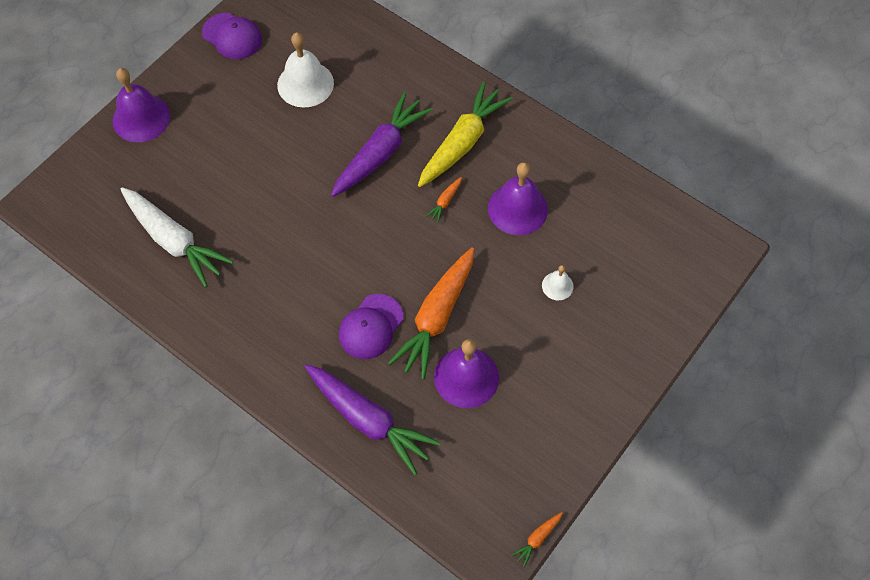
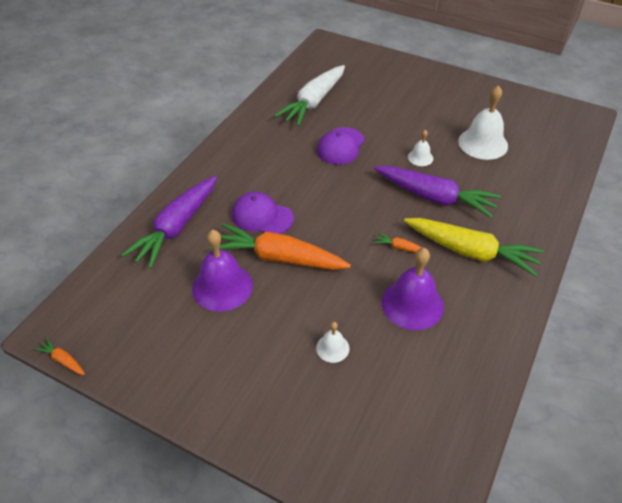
camera: 80 degrees right, 15 degrees down
purple bell [112,68,171,142] -> none
purple cap [202,13,262,59] -> purple cap moved to [317,127,365,165]
none -> white bell [408,129,433,166]

